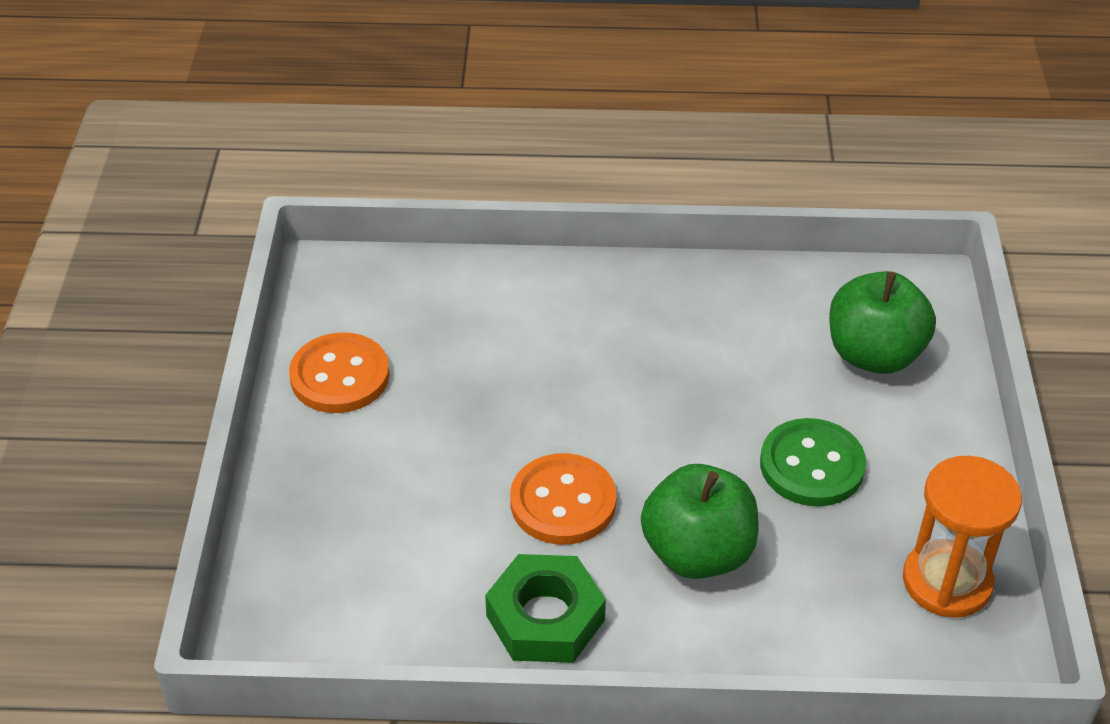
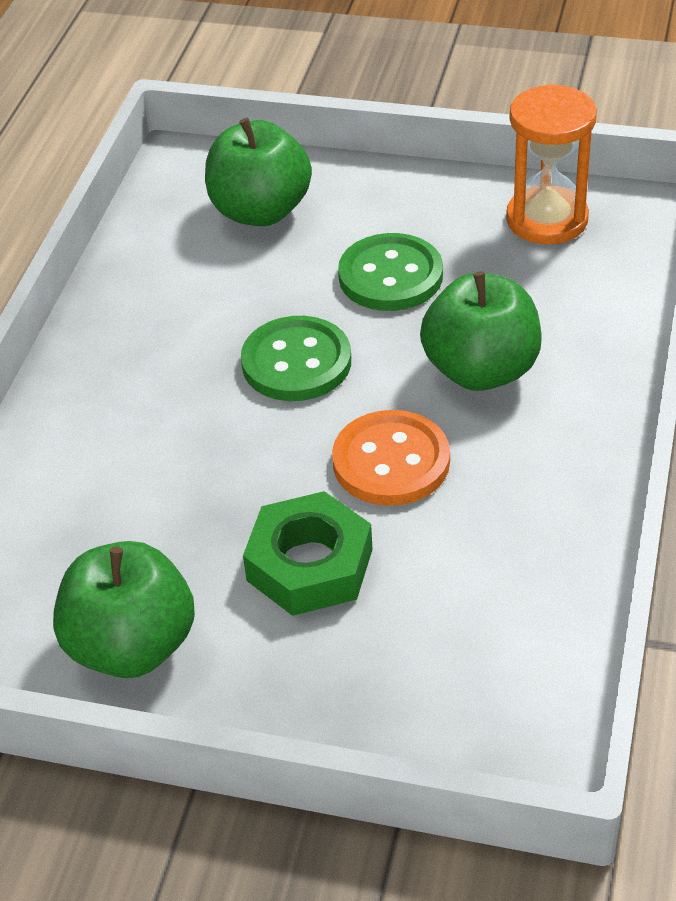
camera: 75 degrees left, 0 degrees up
orange button [289,332,390,413] -> green apple [53,541,195,678]
green nut [485,554,606,663] -> green nut moved to [243,491,373,616]
none -> green button [241,316,351,401]

